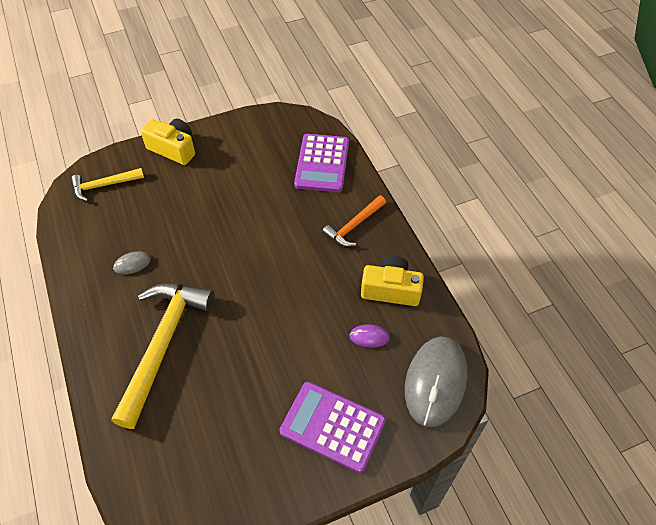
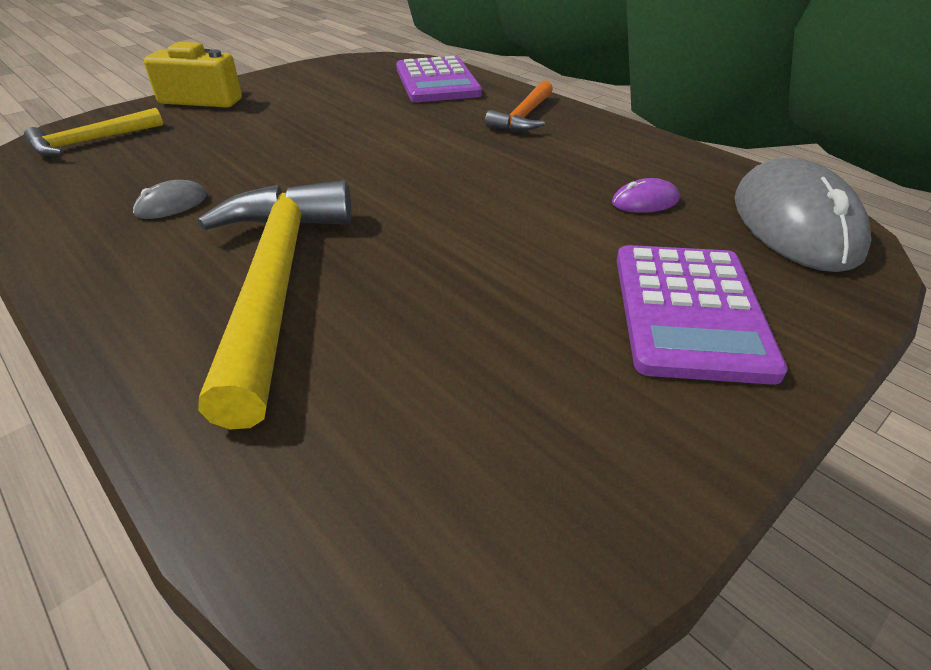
camera: 20 degrees left, 15 degrees down
purple calculator [279,382,386,473] -> purple calculator turned 90 degrees counterclockwise [617,245,788,385]
yellow camera [361,256,424,306] -> none

